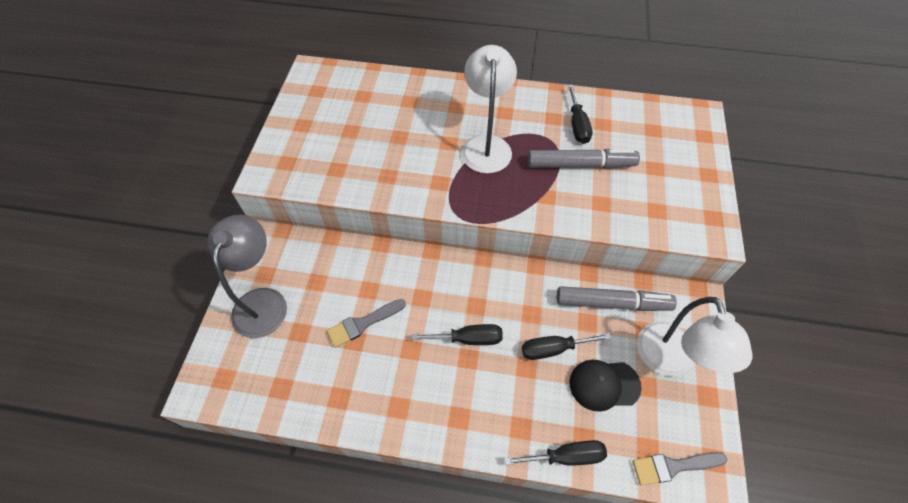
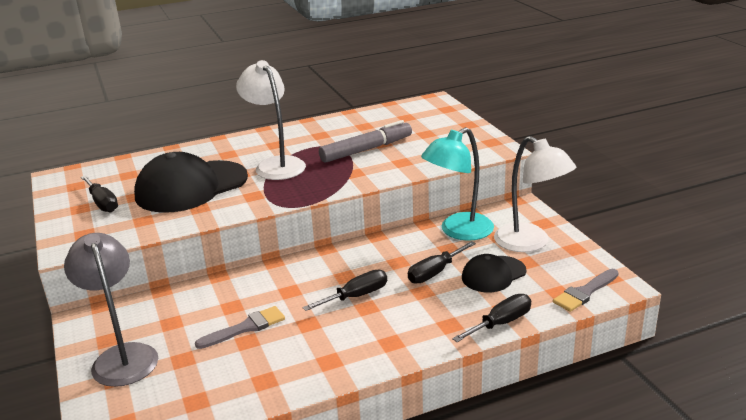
camera: 30 degrees left, 30 degrees down
grey brush [327,299,406,348] -> grey brush turned 150 degrees counterclockwise [195,306,285,349]
grey marker [557,286,677,311] -> turquoise lamp [421,127,494,241]
black screwdriver [568,85,592,144] -> black screwdriver moved to [81,175,118,212]
none -> black cap [134,152,248,213]

